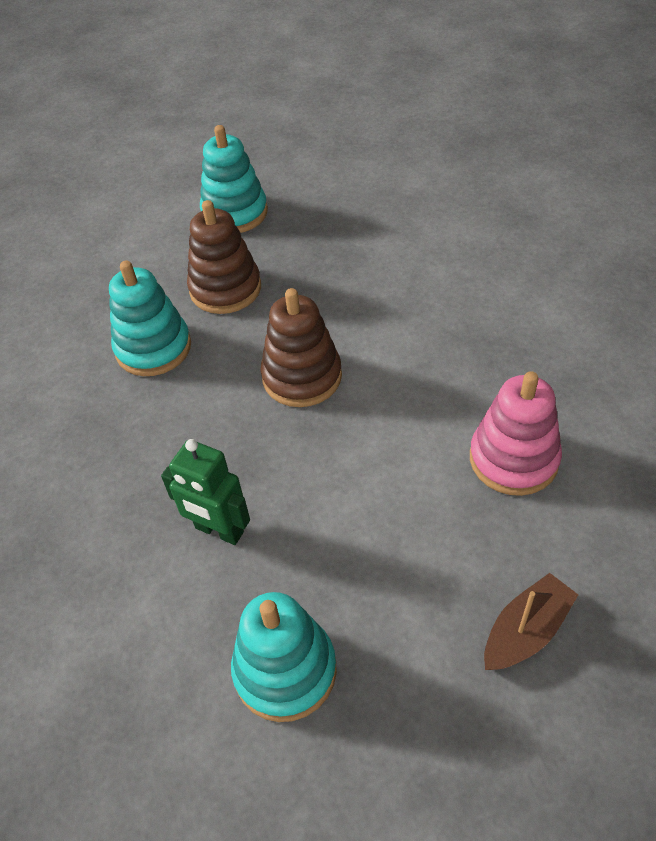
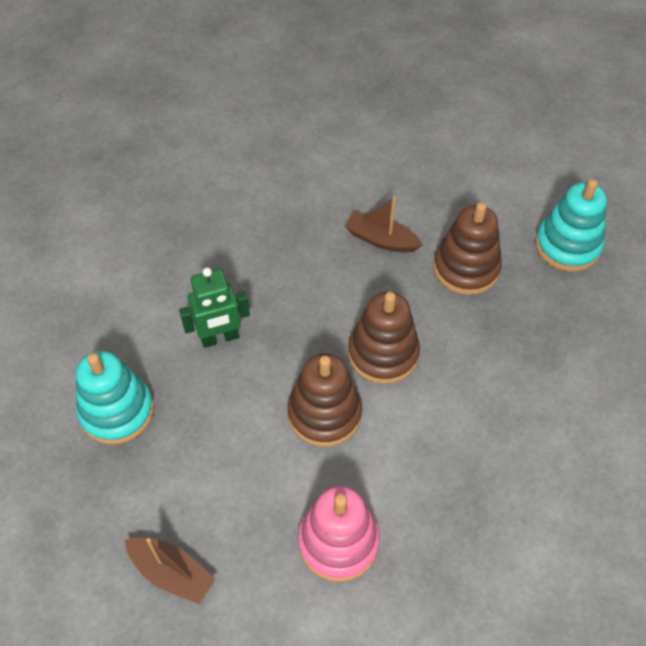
camera: 70 degrees right, 5 degrees up
turquoise stacking toy [109,261,191,376] -> brown boat [345,197,423,253]
green robot [161,439,250,545] -> green robot turned 120 degrees counterclockwise [179,268,250,348]
none -> brown stacking toy [287,353,362,447]

